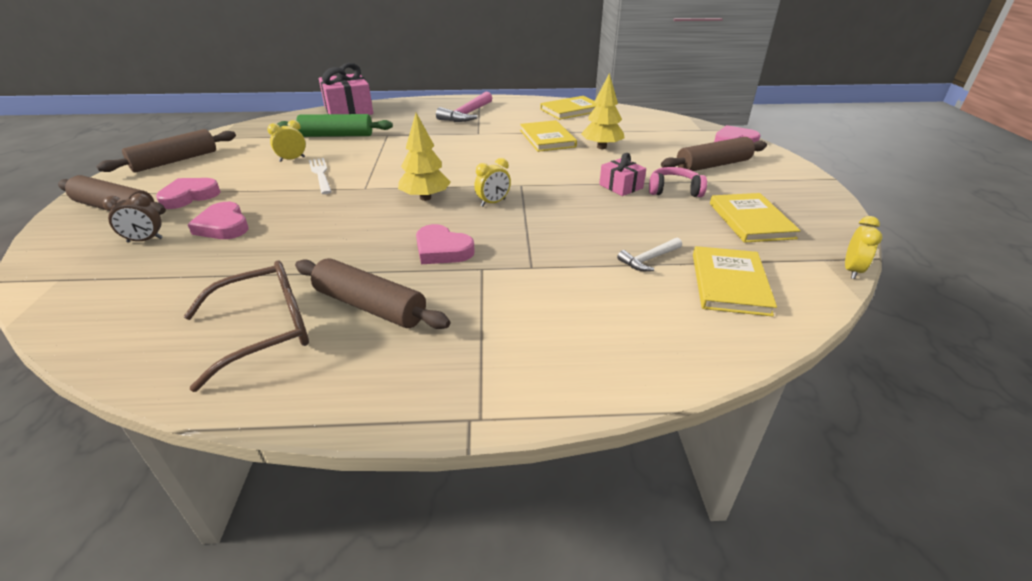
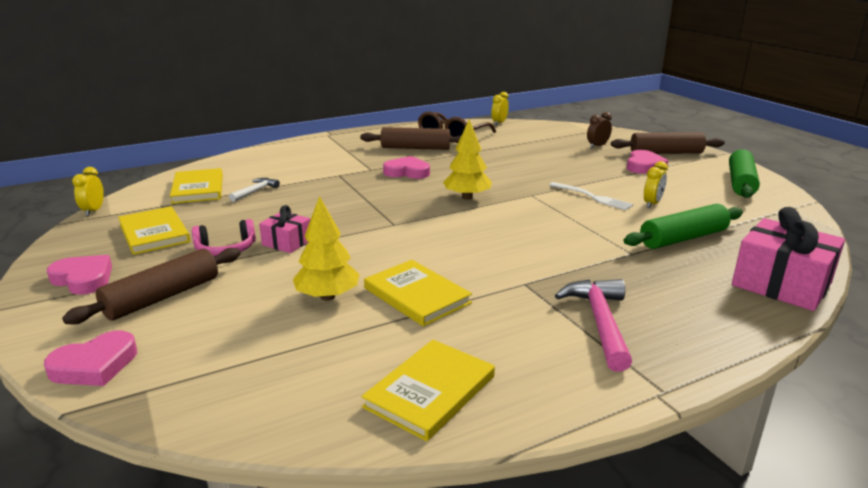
camera: 155 degrees right, 10 degrees down
brown rolling pin [96,129,236,173] -> green rolling pin [729,149,760,198]
pink heart [187,202,248,239] -> pink heart moved to [47,255,112,295]
yellow clock [474,158,511,206] -> yellow clock moved to [491,92,509,126]

